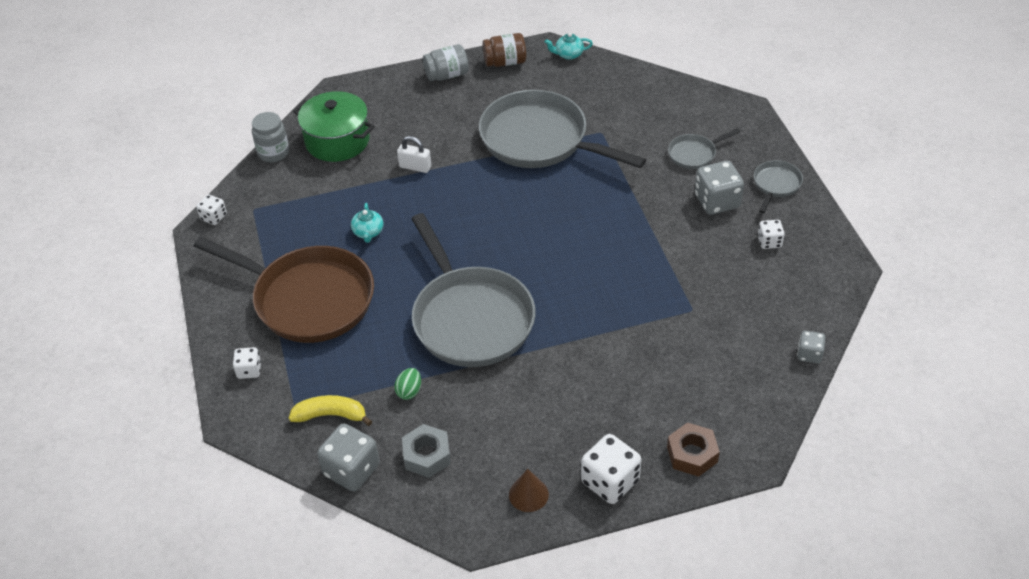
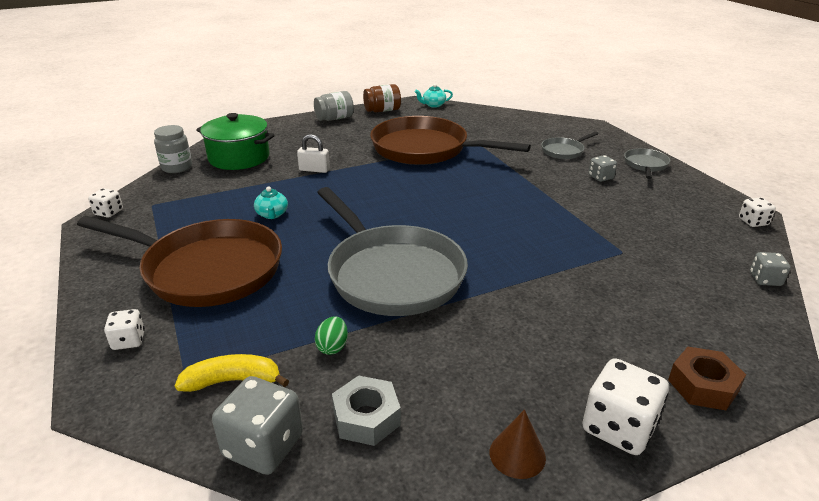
camera: 10 degrees left, 15 degrees down
grey pan [479,90,646,168] -> brown pan [370,116,531,165]
grey dice [695,161,744,215] -> grey dice [589,155,617,182], size x0.56
white dice [757,220,785,249] -> white dice moved to [739,197,776,227]

